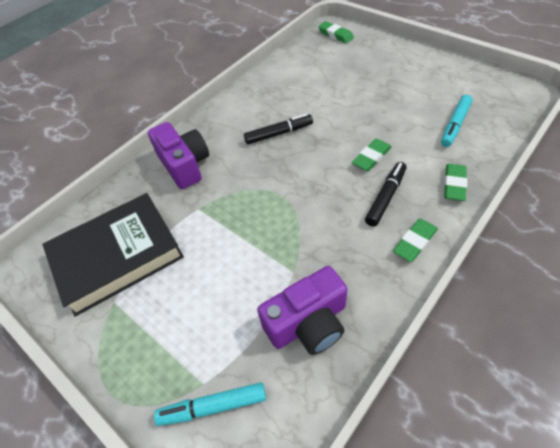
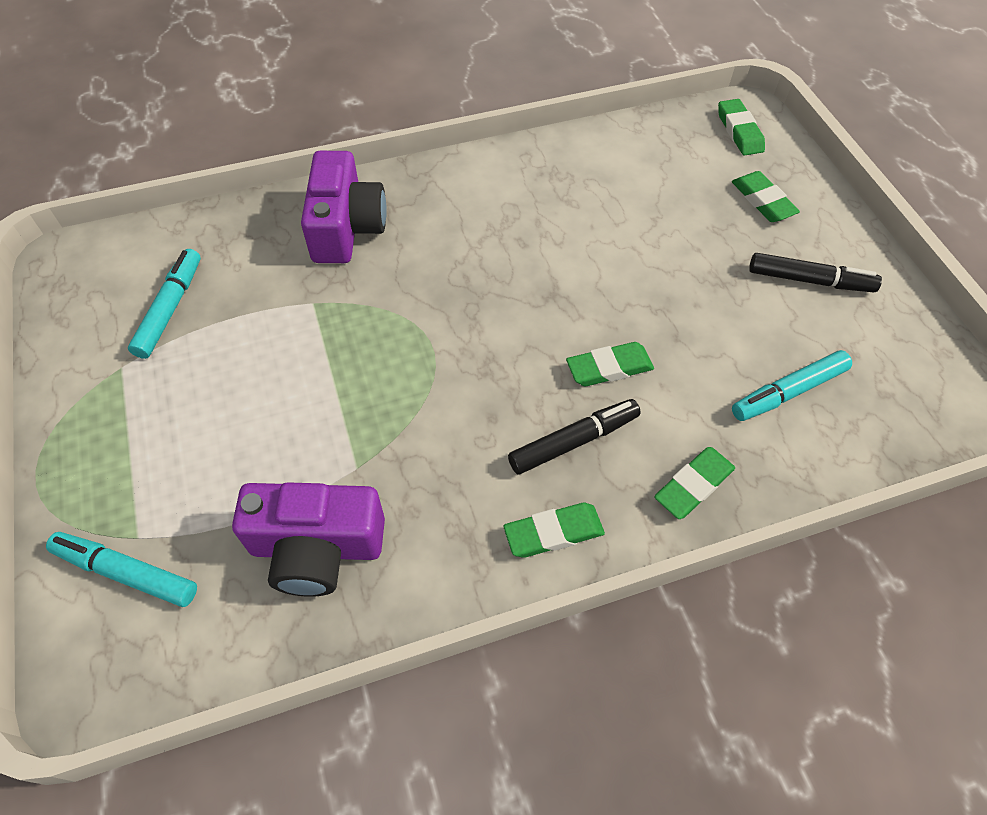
camera: 25 degrees right, 5 degrees up
black book [42,193,184,317] -> turquoise marker [128,249,201,359]
black marker [244,113,313,144] -> black marker moved to [749,253,882,292]
none -> green eraser [732,171,800,222]

